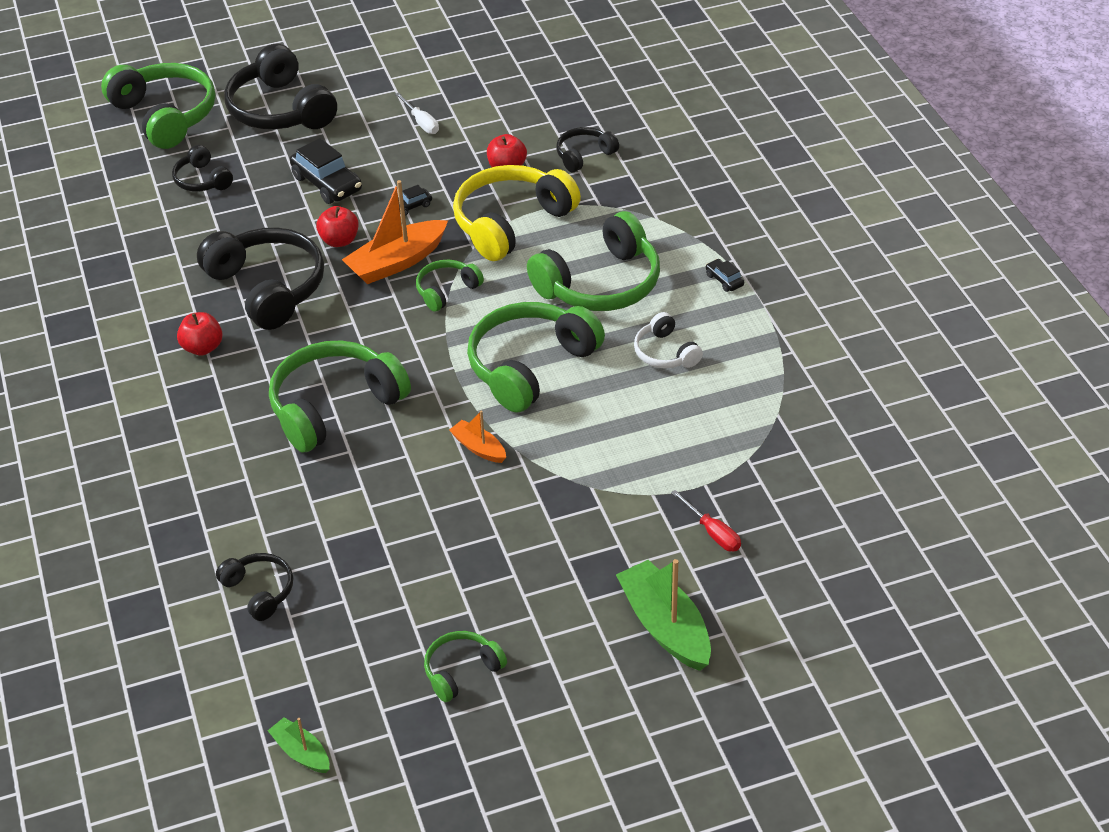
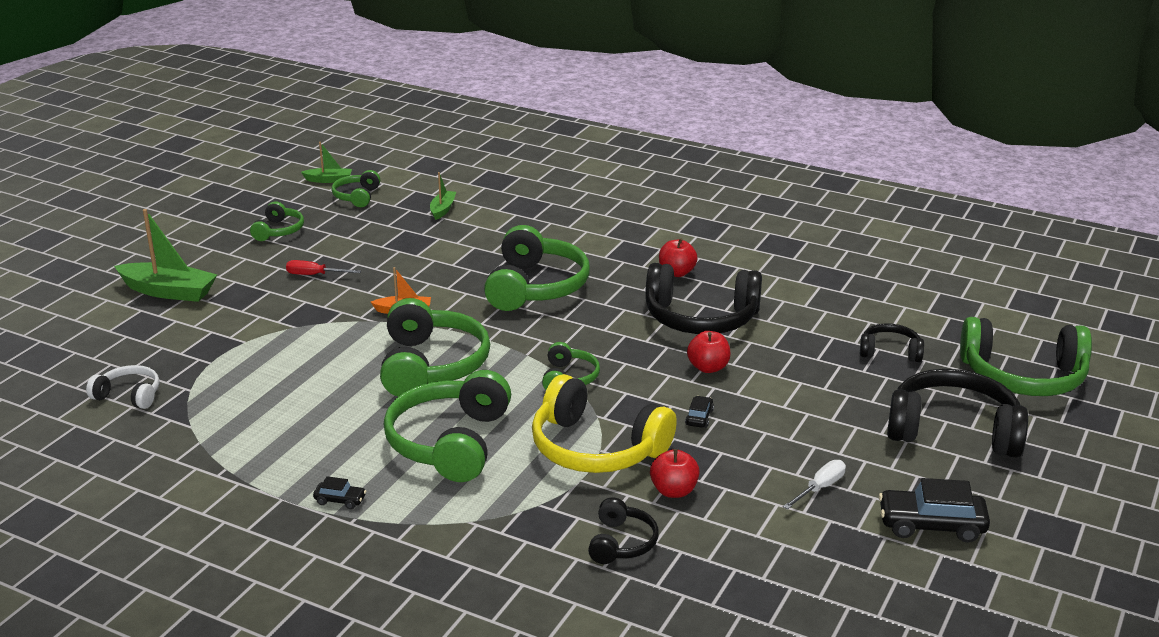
camera: 135 degrees right, 15 degrees down
black headphones [216,553,293,621] -> green boat [430,172,456,220]
black car [290,138,362,204] -> black car moved to [879,478,990,543]
orange boat [342,180,448,284] -> none
white screwdriver [395,92,439,134] -> white screwdriver turned 120 degrees clockwise [783,460,846,509]
yellow headphones [453,165,581,261] -> yellow headphones turned 120 degrees clockwise [532,374,677,473]
white headphones [634,312,703,368] -> white headphones moved to [86,365,160,409]
red screwdriver [671,490,741,551] -> red screwdriver moved to [286,260,361,275]
none -> green headphones [331,170,380,207]

